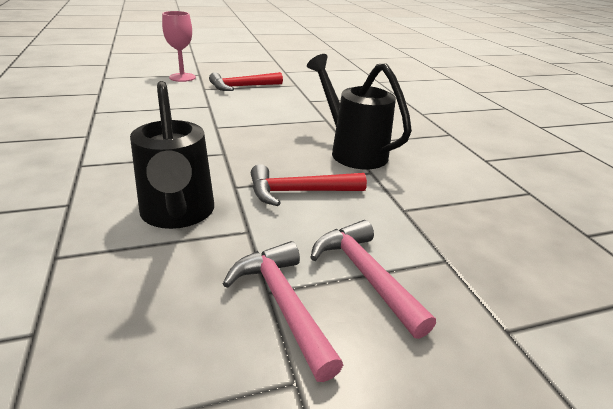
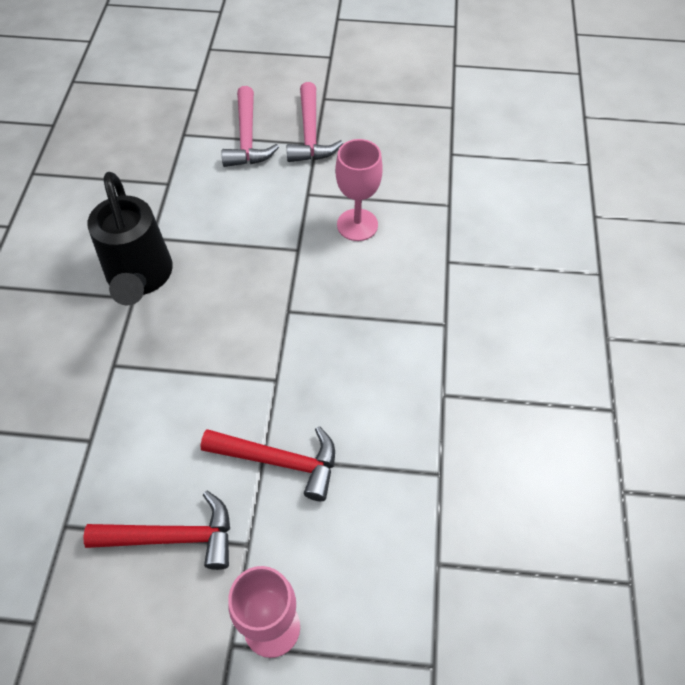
camera: 155 degrees left, 25 degrees up
black watering can [130,81,214,229] -> pink goblet [335,139,383,241]
red hammer [251,164,367,206] -> red hammer moved to [200,426,335,501]

